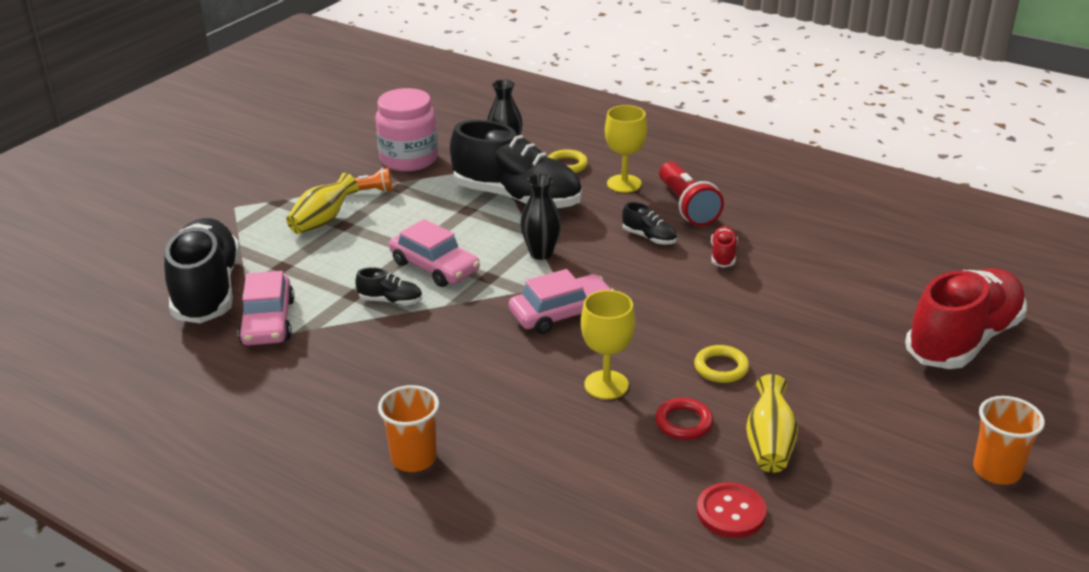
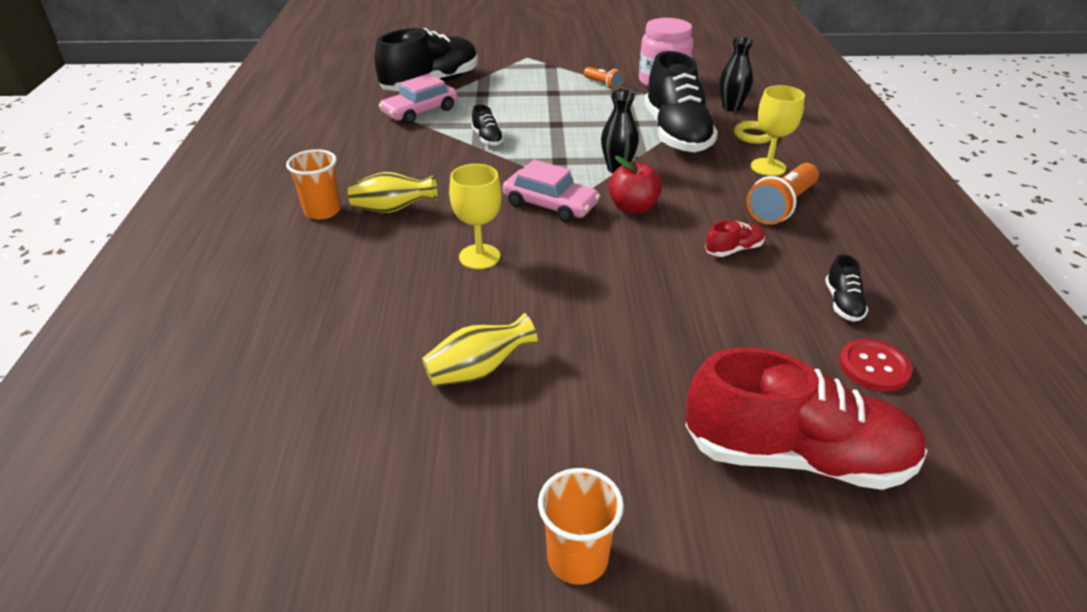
camera: 55 degrees right, 5 degrees up
yellow vase [286,173,359,234] -> yellow vase moved to [348,172,438,213]
pink car [389,219,480,287] -> none
black shoe [622,202,677,245] -> black shoe moved to [825,254,868,322]
red ring [655,398,714,440] -> none
red flashlight [659,162,724,226] -> orange flashlight [746,163,819,225]
yellow ring [694,345,749,383] -> none
red button [697,482,767,538] -> red button moved to [839,339,912,392]
none -> red apple [608,156,662,214]

